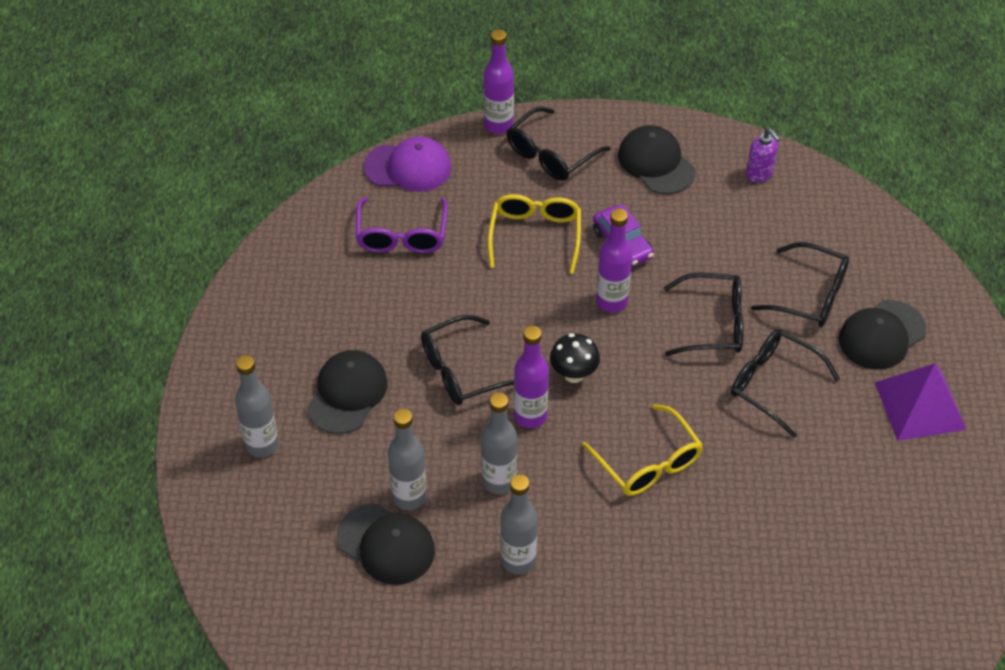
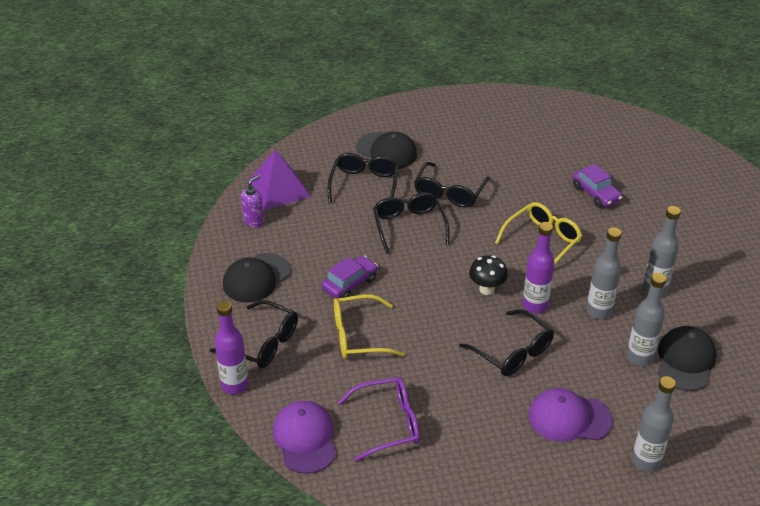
camera: 105 degrees left, 10 degrees down
black cap [307,350,388,434] -> purple cap [528,388,613,442]
purple bottle [596,208,633,312] -> none
purple pyramid [875,363,966,441] -> purple pyramid moved to [247,149,311,210]
none -> purple car [573,164,623,208]

